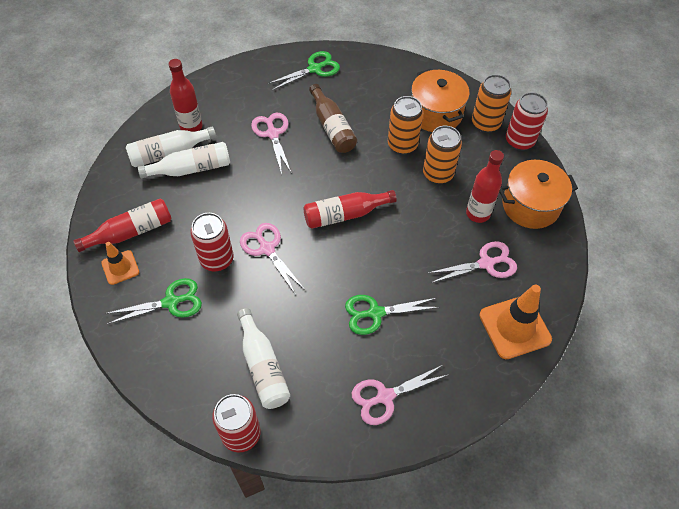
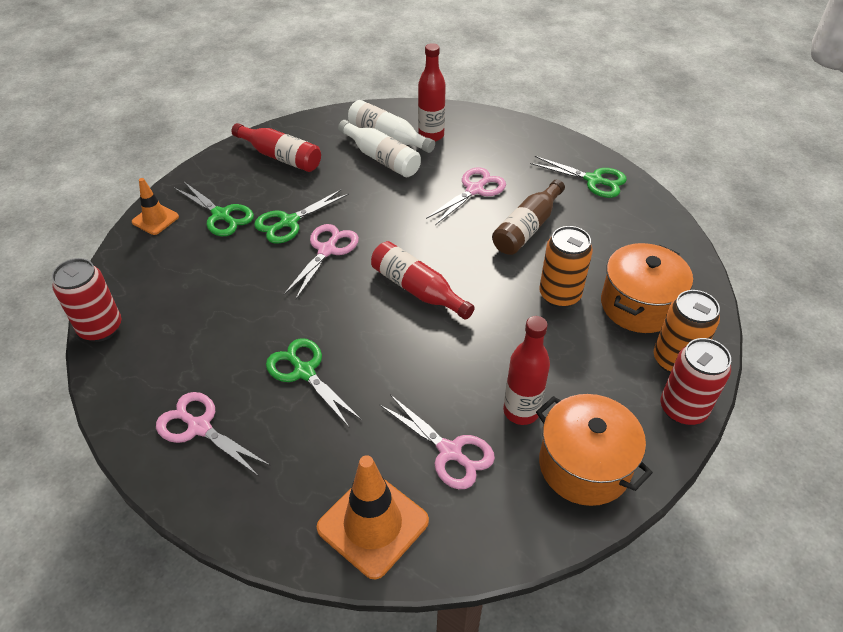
camera: 60 degrees right, 10 degrees down
orange traffic cone [101,242,139,285] -> orange traffic cone moved to [132,178,179,235]
red can [190,213,233,271] -> green scissors [254,189,349,244]
white bottle [237,308,290,409] -> none
orange can [423,126,462,184] -> none

